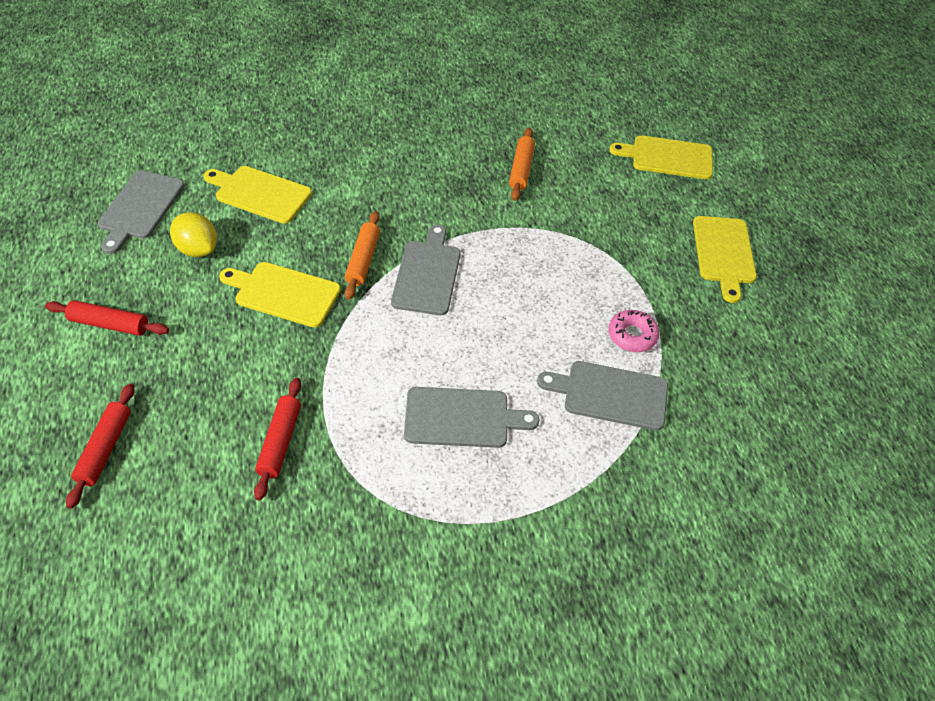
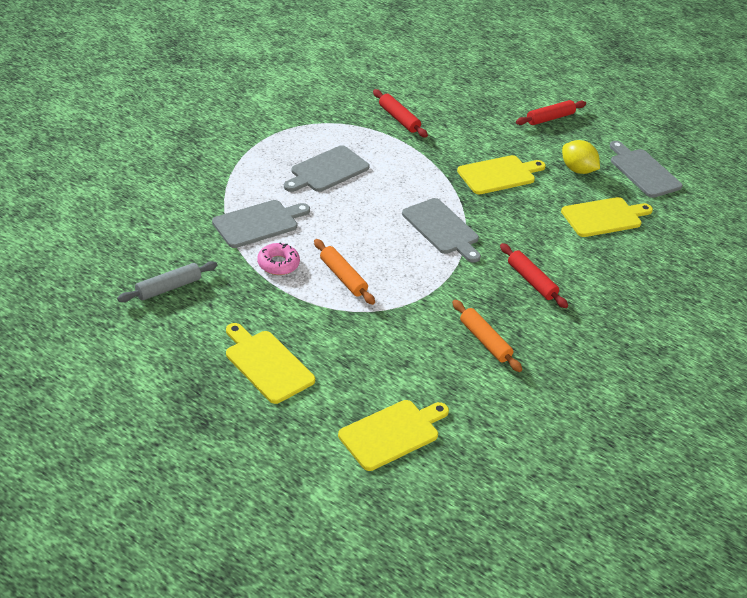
camera: 135 degrees right, 10 degrees down
red rolling pin [66,384,135,509] -> red rolling pin moved to [500,243,568,308]
yellow lemon [170,212,217,257] -> yellow lemon turned 45 degrees clockwise [562,140,600,174]
orange rolling pin [345,211,380,300] -> orange rolling pin moved to [314,239,375,305]
none -> grey rolling pin [117,261,217,302]

